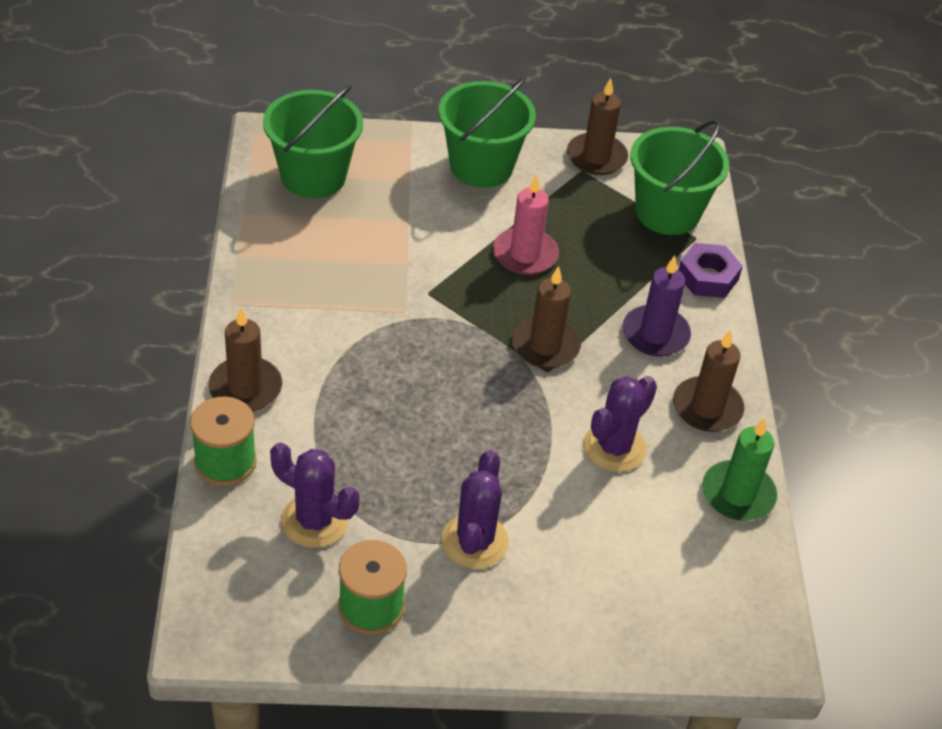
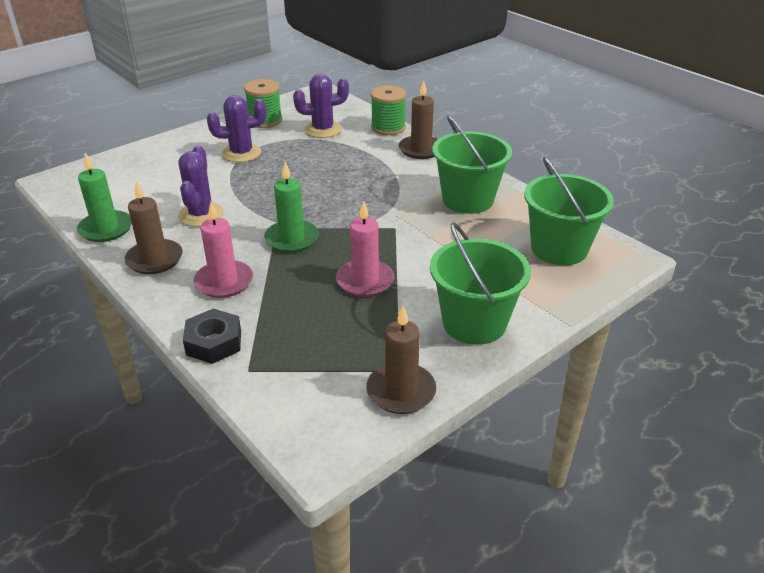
camera: 145 degrees right, 10 degrees down
purple cactus [441,450,509,569] -> purple cactus turned 75 degrees counterclockwise [207,95,266,162]
brown candle [512,266,581,368] -> green candle [264,162,319,253]
purple candle [623,256,691,357] -> pink candle [193,202,253,298]
green bucket [630,120,729,235] -> green bucket moved to [432,115,512,214]
purple nut [678,243,743,298] -> black nut [183,308,241,364]

